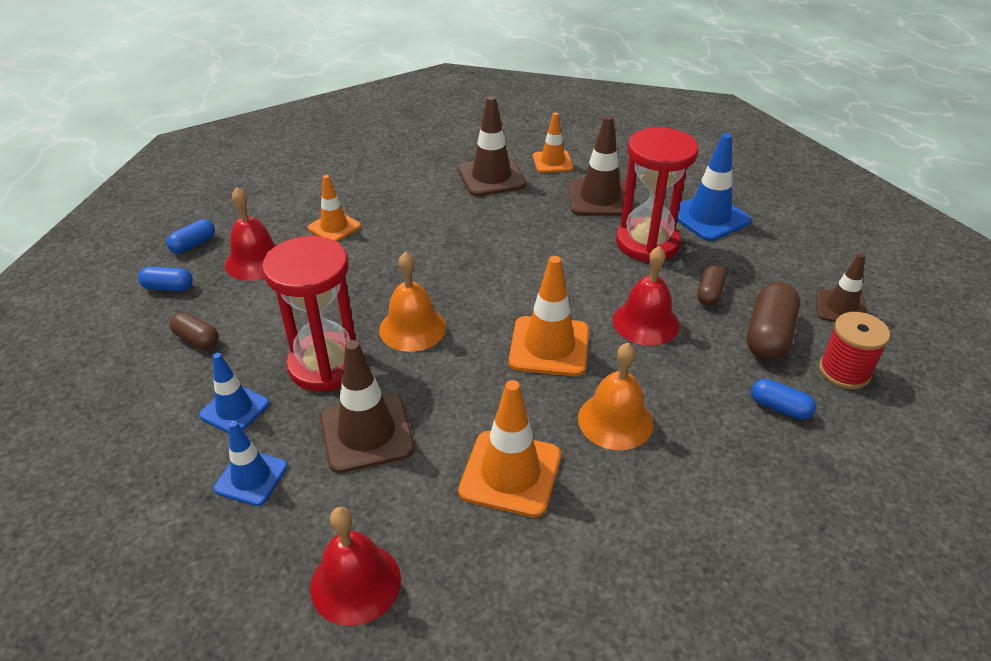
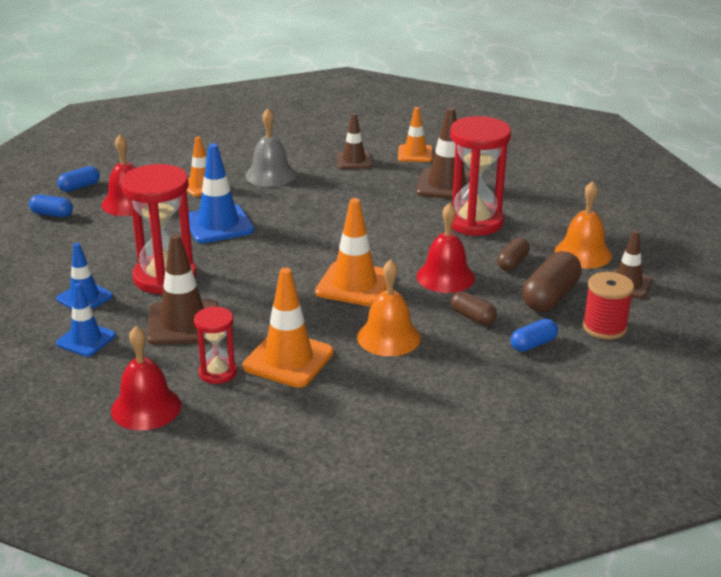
camera: 10 degrees right, 10 degrees down
brown capsule [170,312,219,349] -> brown capsule moved to [451,291,497,325]
orange bell [379,252,446,352] -> orange bell moved to [555,181,612,269]
brown traffic cone [458,96,527,196] -> brown traffic cone [336,113,373,169], size x0.64
blue traffic cone [669,133,751,241] -> blue traffic cone moved to [188,143,254,243]
blue capsule [751,379,816,420] -> blue capsule turned 75 degrees counterclockwise [511,319,558,352]
none -> red hourglass [194,306,237,384]
none -> grey bell [246,108,296,187]

